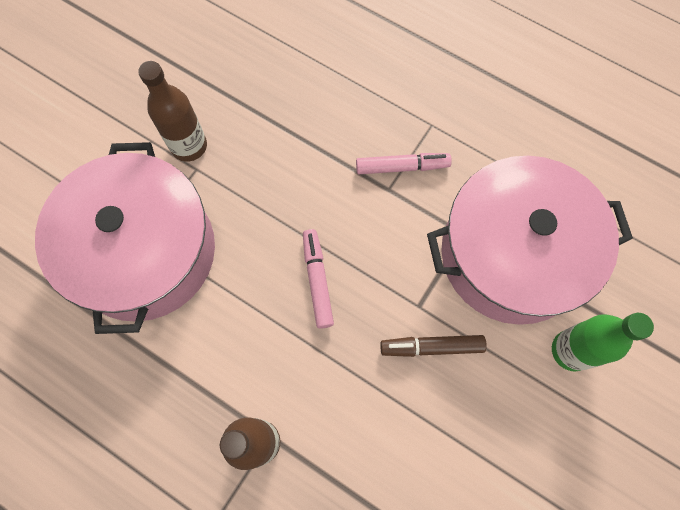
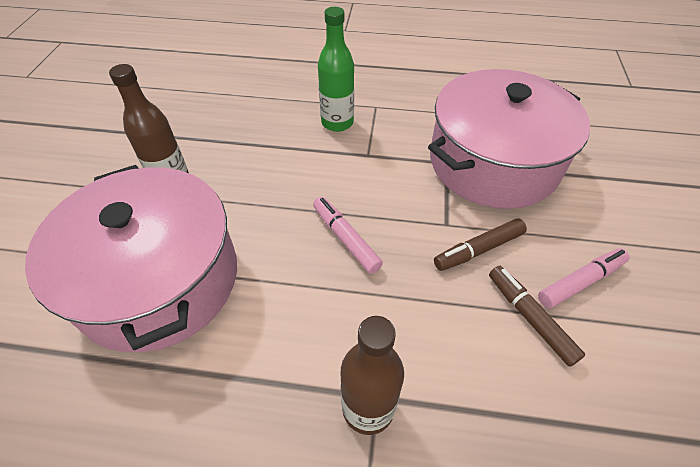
camera: 25 degrees left, 20 degrees down
pink marker [356,153,452,174] -> pink marker moved to [538,248,629,308]
green bottle [552,313,654,371] -> green bottle moved to [318,7,354,132]
none -> brown marker [489,266,585,367]

